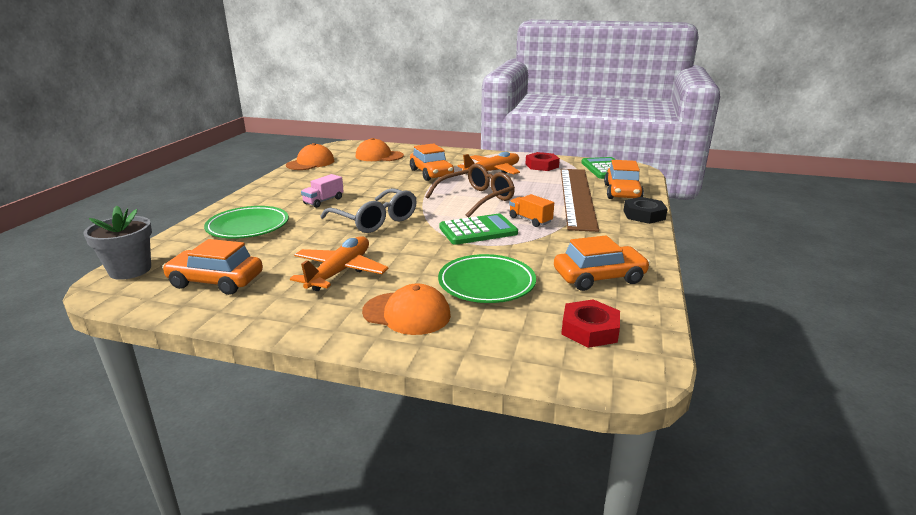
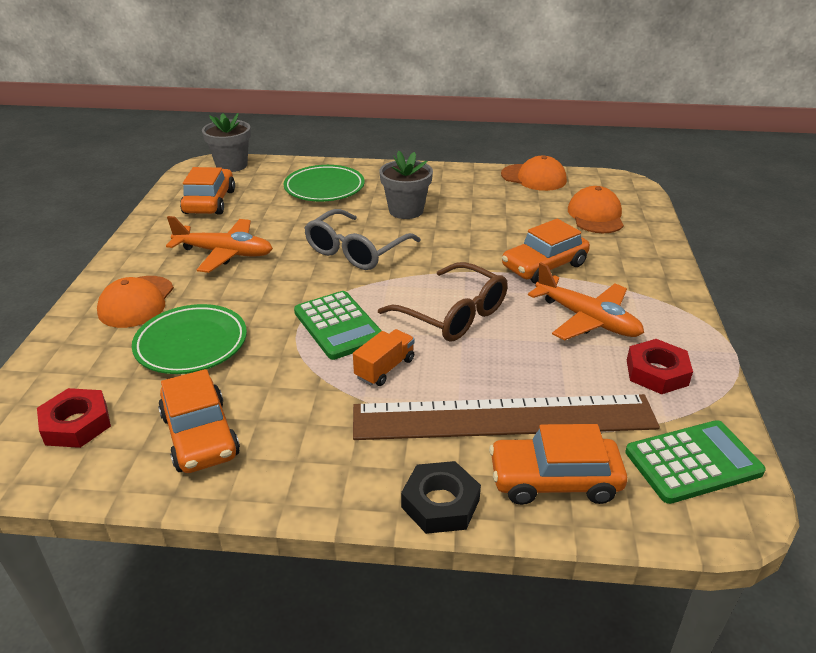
camera: 80 degrees right, 10 degrees up
pink truck [301,174,344,208] -> grey flower pot [379,151,433,219]

